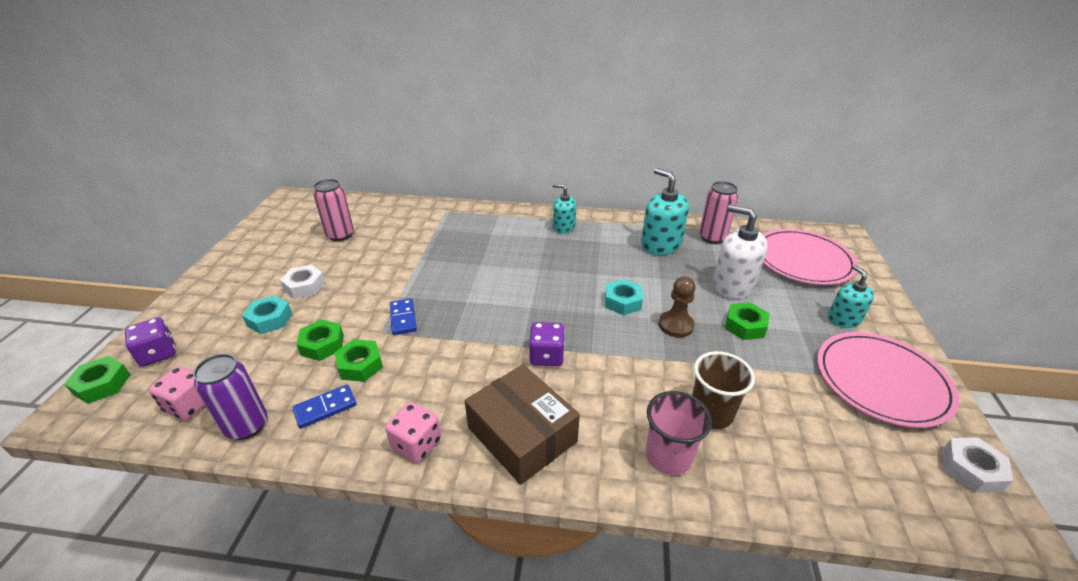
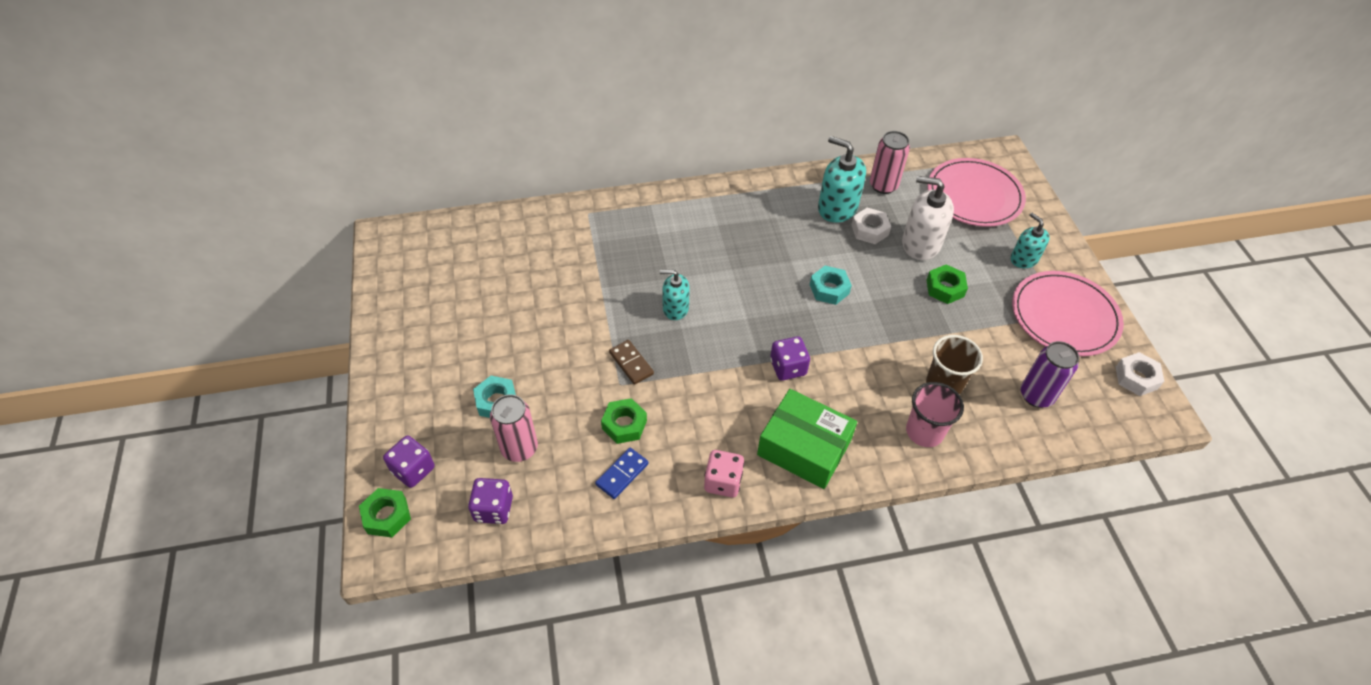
camera: 20 degrees left, 15 degrees up
pink dice [149,366,205,420] -> purple dice [468,478,513,524]
purple can [193,354,267,440] -> purple can moved to [1021,341,1079,408]
white nut [280,265,326,299] -> white nut moved to [851,208,891,244]
green nut [296,319,344,361] -> none
pink can [313,179,354,241] -> pink can moved to [490,394,538,462]
blue domino [390,298,417,335] -> brown domino [609,340,654,385]
brown box [465,364,580,485] -> green box [757,389,857,489]
turquoise soap dispenser [553,184,576,234] -> turquoise soap dispenser moved to [660,270,690,320]
brown pawn [659,276,696,338] -> none

